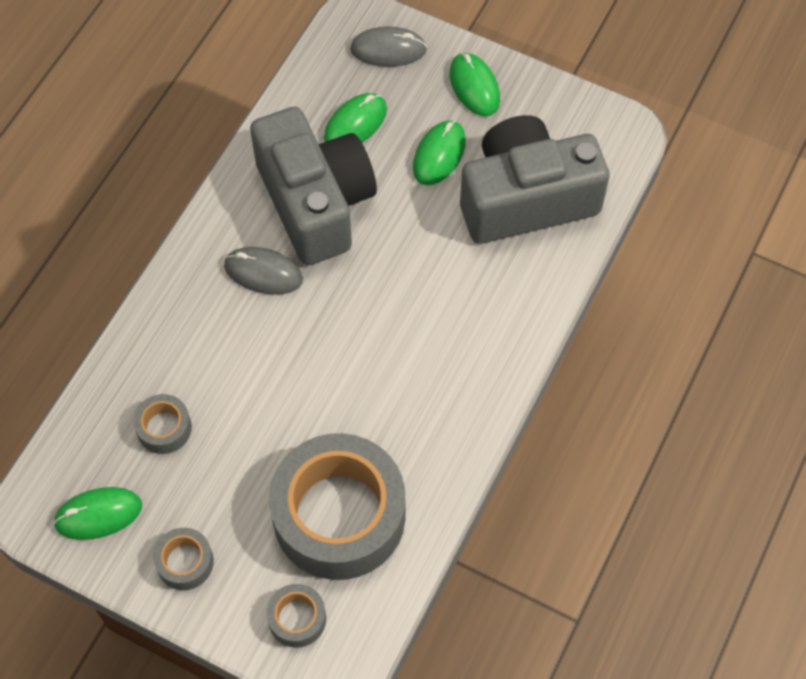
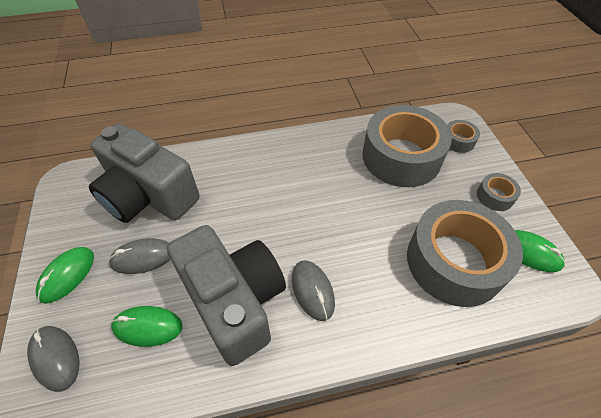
camera: 130 degrees left, 10 degrees down
grey tape [133,394,192,454] -> grey tape [407,200,523,307], size x2.35
grey camera [250,107,377,265] -> grey camera turned 120 degrees clockwise [167,225,286,366]
green mouse [413,120,466,185] -> grey mouse [108,238,171,274]

